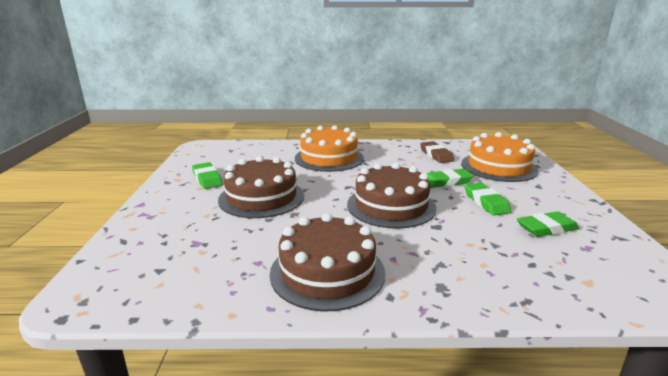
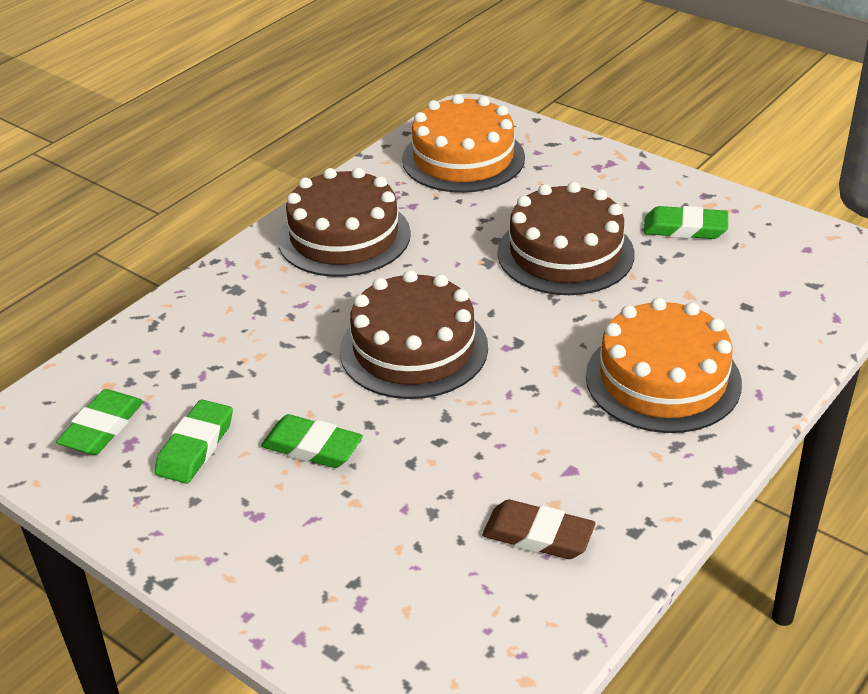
camera: 130 degrees right, 15 degrees up
green eraser [427,169,474,188] -> green eraser moved to [56,389,143,455]
orange cake [461,132,538,182] -> orange cake moved to [402,94,525,193]

